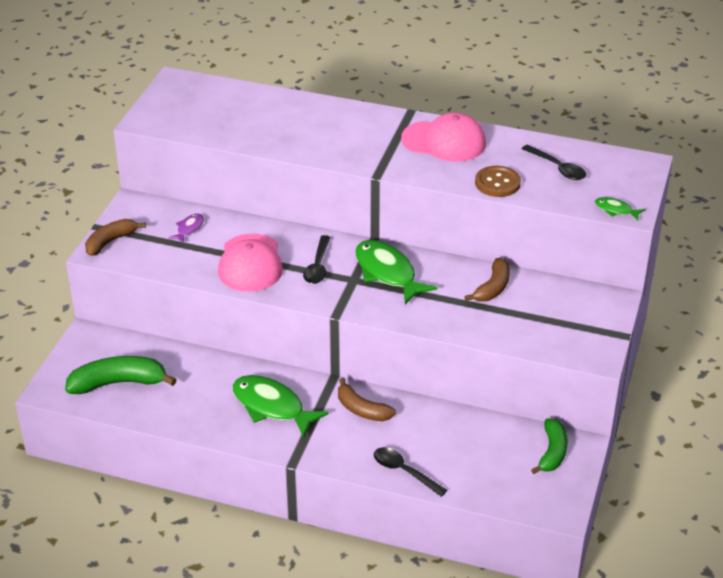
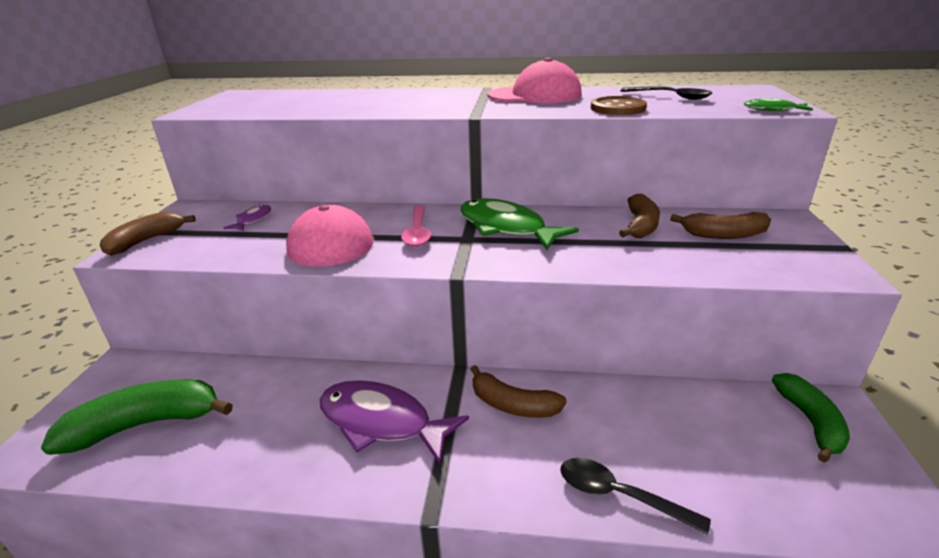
camera: 10 degrees left, 10 degrees down
green fish [233,375,329,438] -> purple fish [319,380,469,464]
black spoon [303,235,330,284] -> pink spoon [401,206,431,247]
none -> brown banana [670,212,771,239]

